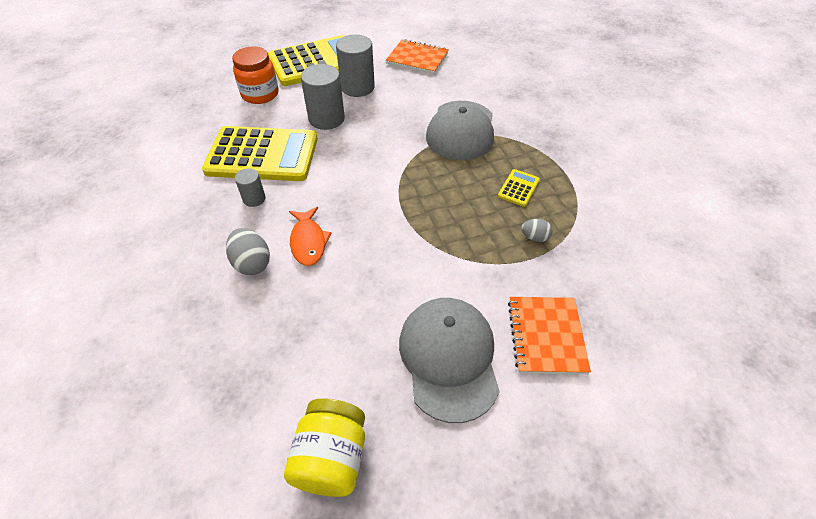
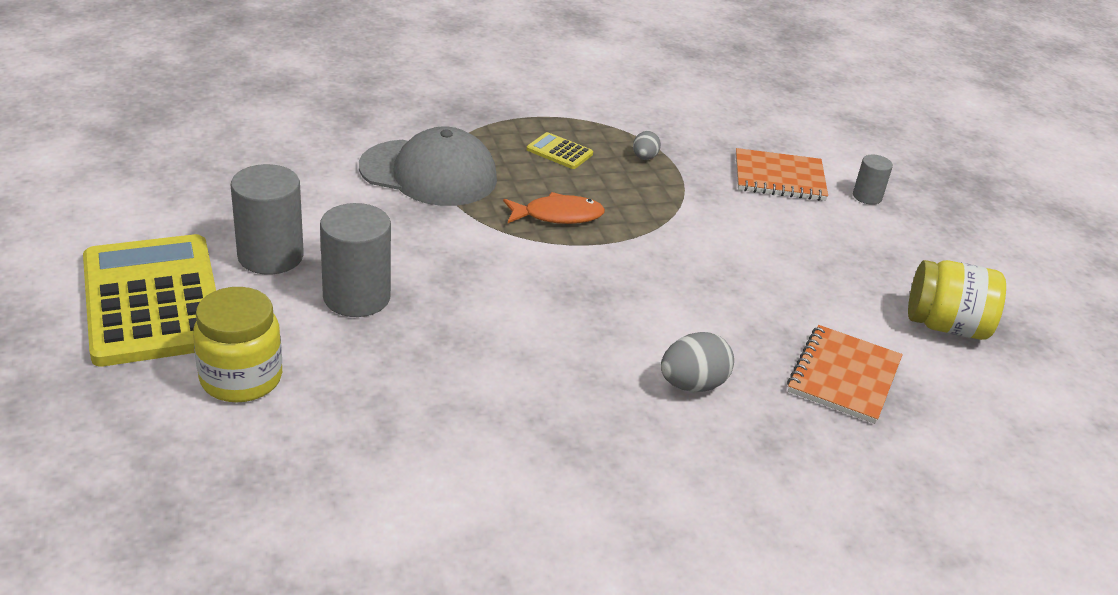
camera: 90 degrees left, 15 degrees down
yellow calculator [202,126,318,181] -> none
orange jar [232,46,279,104] -> yellow jar [193,287,282,402]
grey cylinder [235,168,266,207] -> grey cylinder moved to [853,154,893,205]
orange fish [289,207,332,266] -> orange fish moved to [503,192,605,224]
orange notebook [386,39,449,74] -> orange notebook moved to [787,325,903,424]
grey cap [399,298,500,423] -> none

